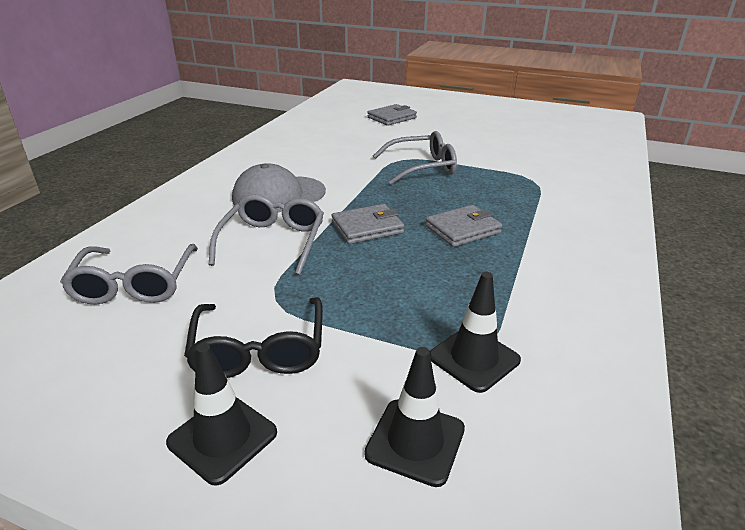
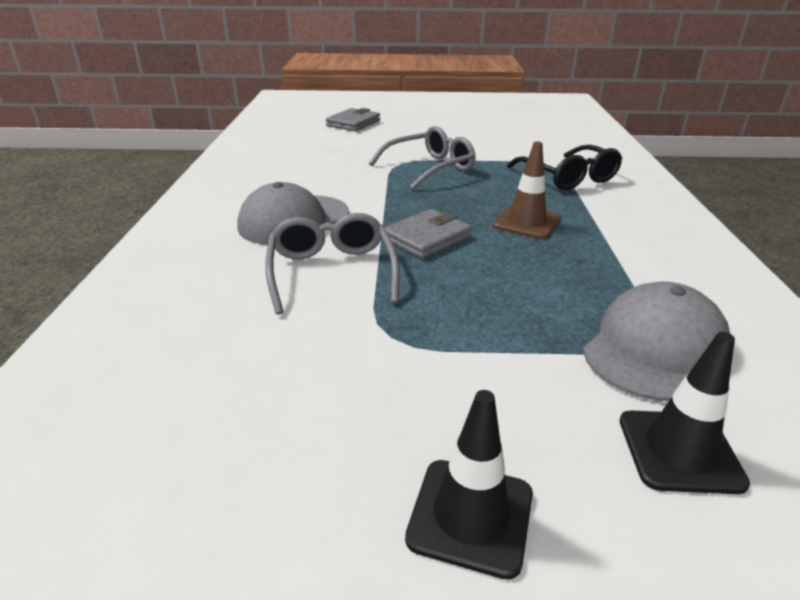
camera: 20 degrees left, 0 degrees up
grey glasses [60,244,198,305] -> none
black glasses [184,297,323,378] -> black glasses moved to [507,145,622,190]
grey wallet [425,205,502,247] -> brown traffic cone [493,141,561,239]
black traffic cone [430,272,521,393] -> grey cap [583,281,730,401]

